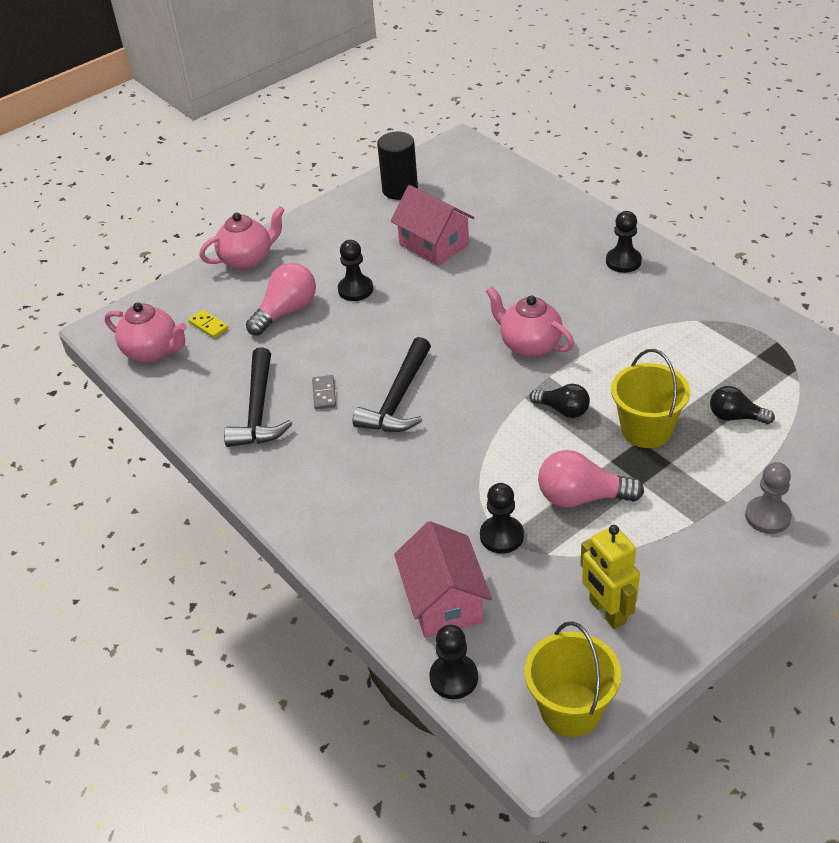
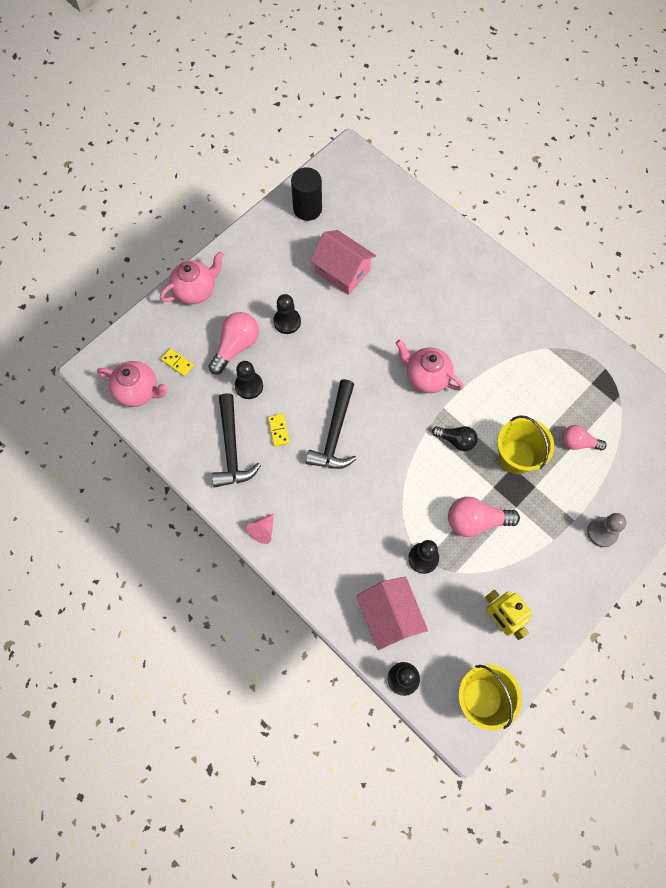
camera: 10 degrees left, 25 degrees up
grey domino [312,375,336,409] -> yellow domino [268,414,290,447]
black pawn [606,211,642,273] -> black pawn moved to [235,361,263,399]
black light bulb [710,386,775,424] -> pink light bulb [562,425,607,450]
none -> pink cone [247,513,274,544]

